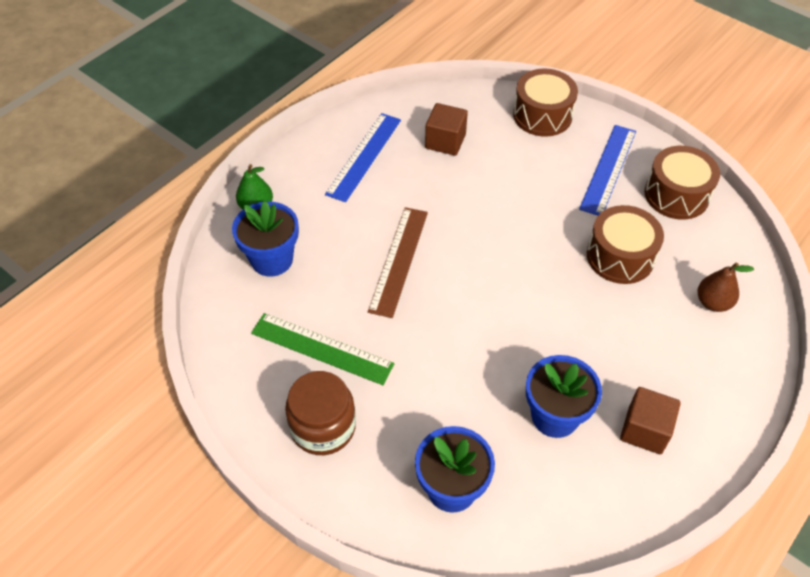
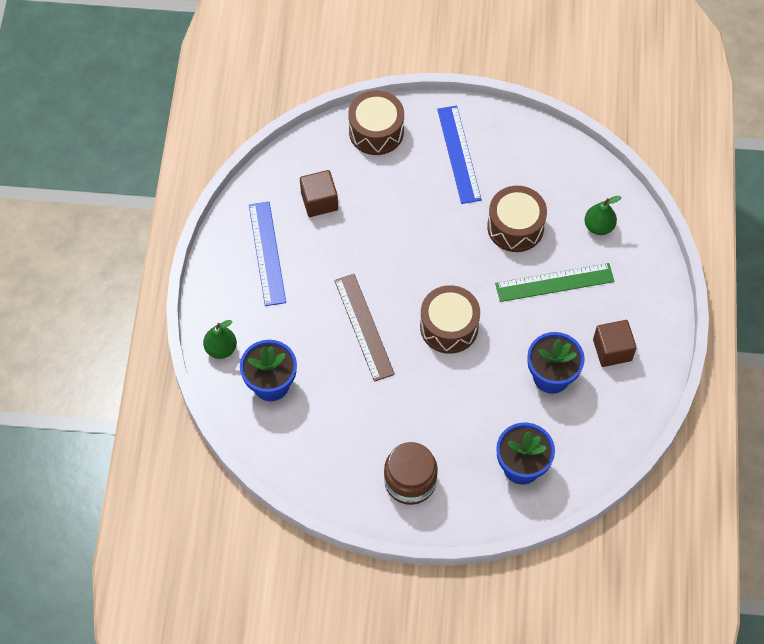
camera: 35 degrees left, 10 degrees up
green ruler [251,313,394,385] -> green ruler moved to [495,263,615,302]
brown drum [645,146,720,219] -> brown drum moved to [420,285,480,354]
brown pear [697,263,754,312] -> green pear [584,196,621,235]

